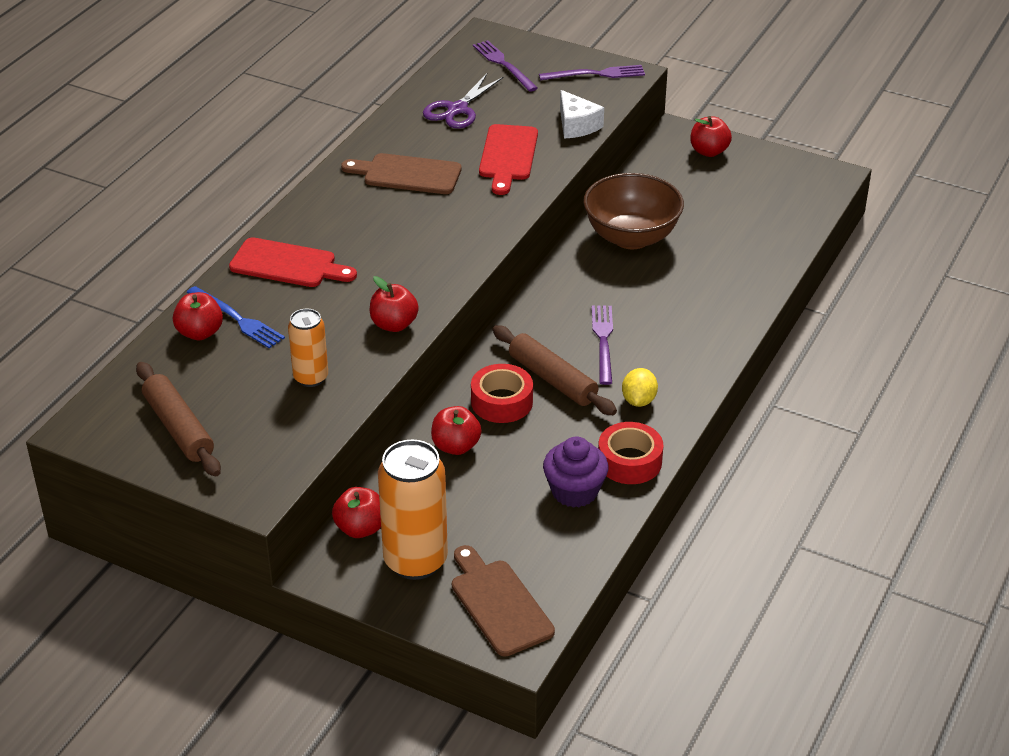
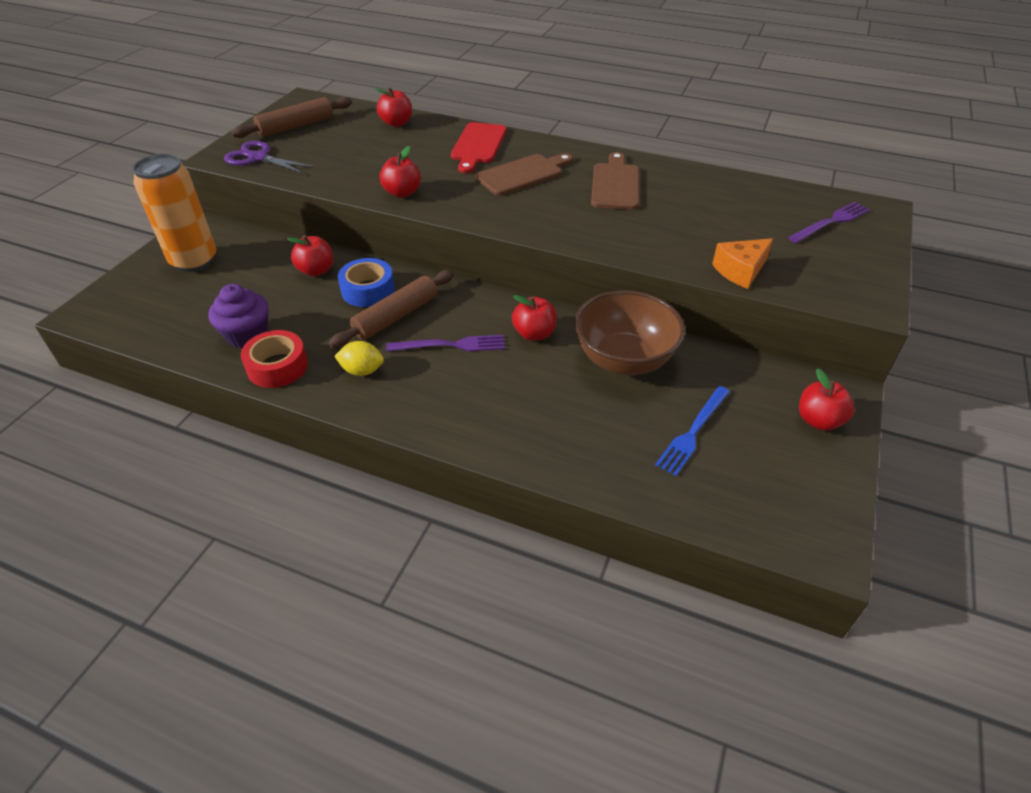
camera: 85 degrees right, 5 degrees up
blue fork [187,286,285,348] -> blue fork moved to [655,386,730,476]
orange can [288,309,328,387] -> none
red apple [332,487,381,538] -> red apple moved to [512,295,557,341]
purple scissors [423,74,504,129] -> purple scissors moved to [224,141,315,174]
brown cutting board [452,545,555,657] -> brown cutting board moved to [476,153,573,196]
red tape [471,364,533,423] -> blue tape [338,258,395,307]
red cutting board [479,124,538,195] -> none
purple fork [539,65,645,81] -> none
white cheese [560,90,604,139] -> orange cheese [712,238,773,289]

